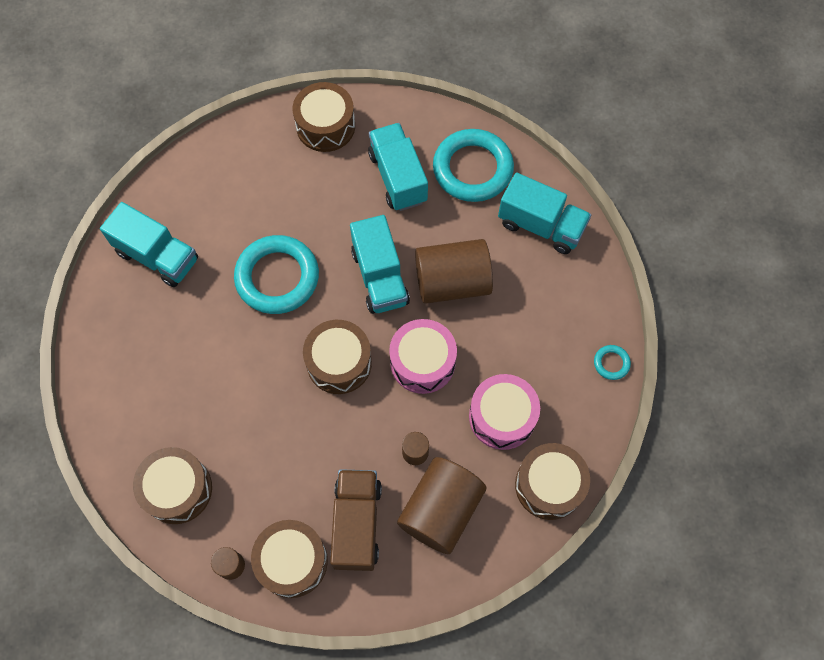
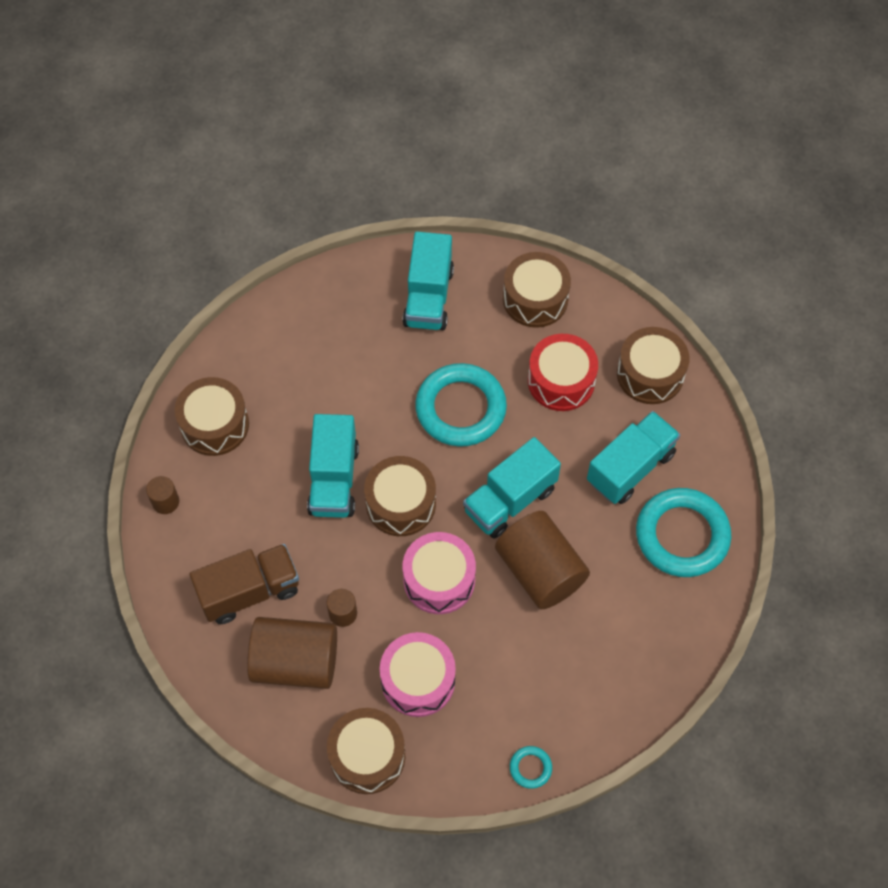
camera: 65 degrees right, 5 degrees down
brown drum [251,520,328,598] -> brown drum moved to [503,252,571,328]
turquoise truck [498,173,591,254] -> turquoise truck moved to [307,414,359,518]
none -> red drum [528,334,598,411]

